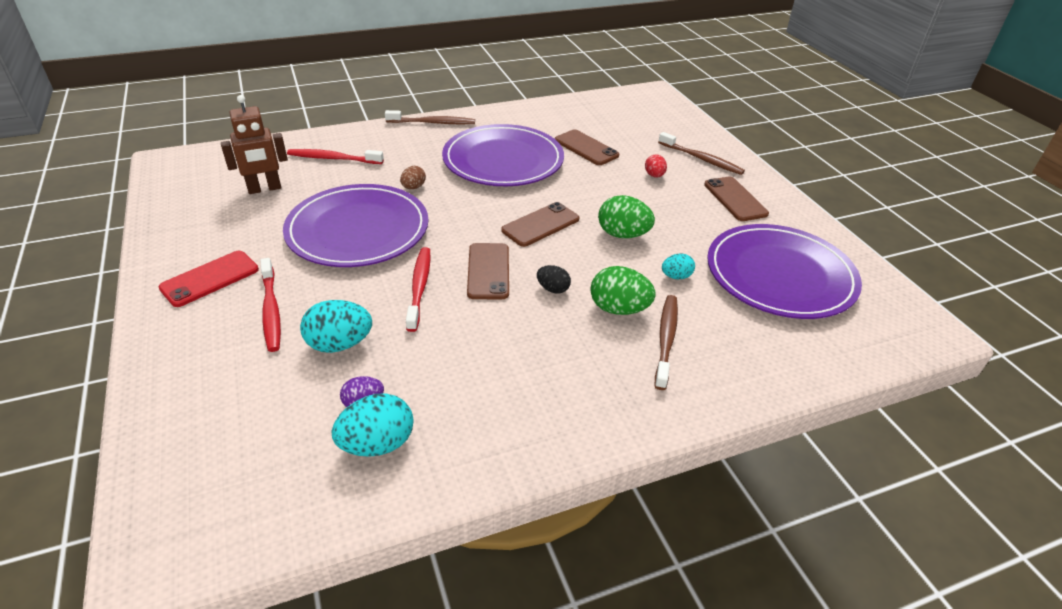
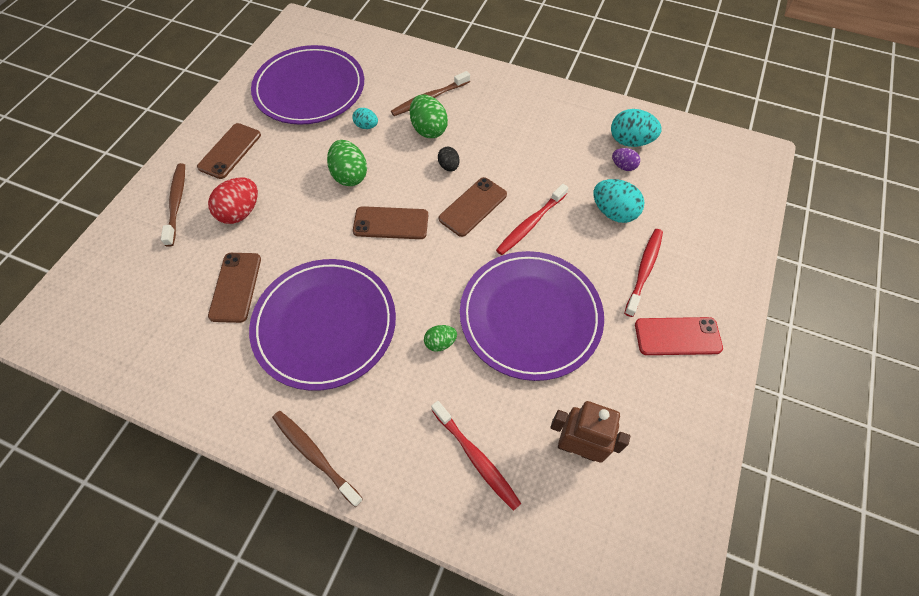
camera: 135 degrees left, 20 degrees up
brown egg [400,166,426,189] -> green egg [424,325,457,352]
red egg [645,154,667,178] -> red egg [208,177,258,224], size x1.74

